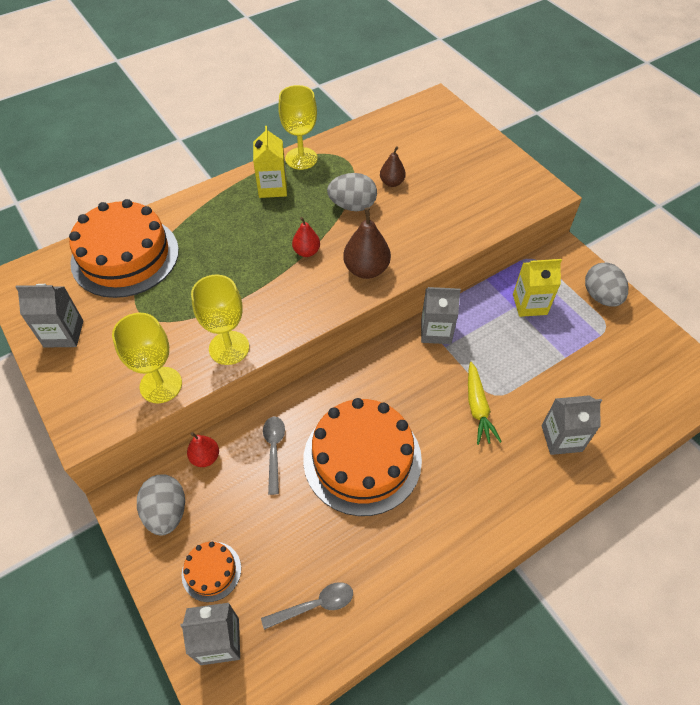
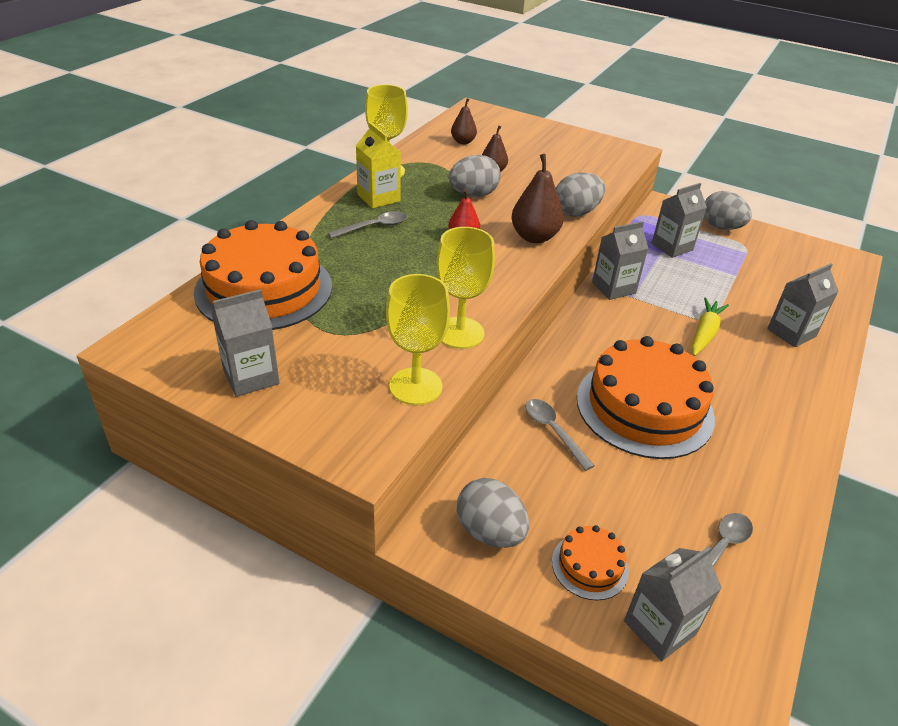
camera: 30 degrees left, 15 degrees down
red pear [187,432,219,467] -> none
yellow carrot [468,362,502,445] -> yellow carrot turned 120 degrees counterclockwise [692,298,729,356]
yellow carton [513,259,562,317] -> grey carton [652,183,707,258]
none -> grey spoon [328,211,407,238]
none -> brown pear [451,98,477,144]
none -> grey egg [556,172,605,217]

